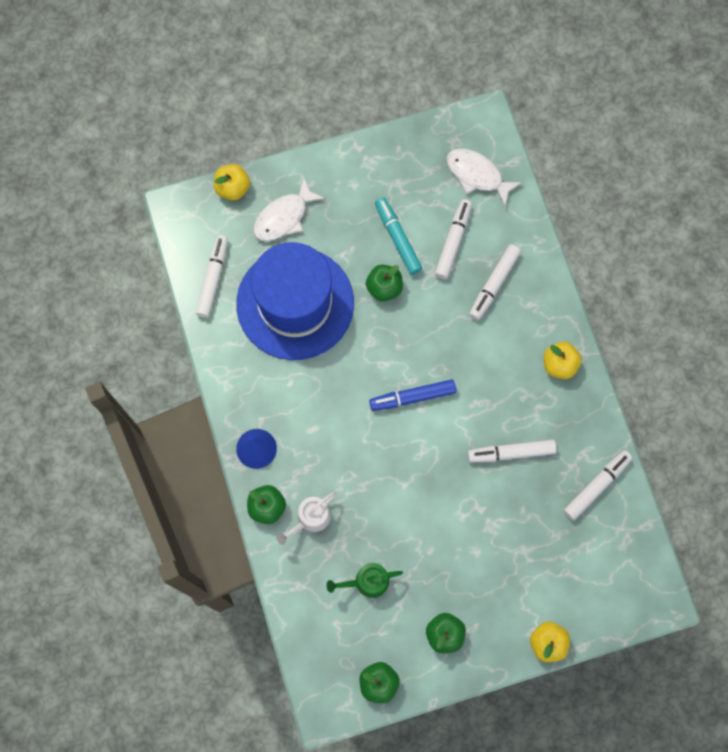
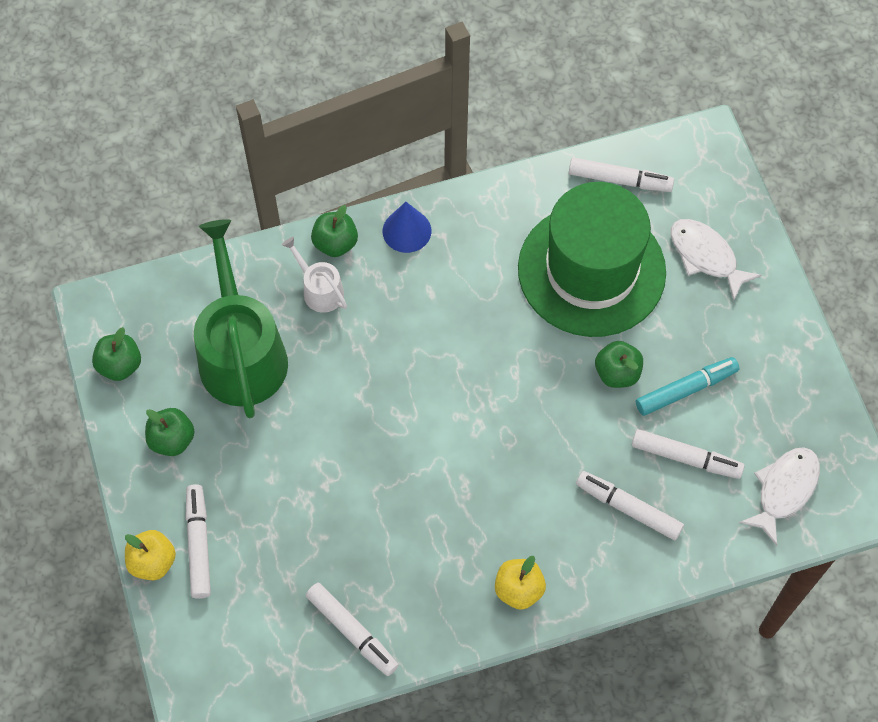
camera: 90 degrees right, 10 degrees down
yellow apple [214,164,250,200] -> none
blue hat [236,242,354,360] -> green hat [518,182,666,337]
green watering can [327,563,403,598] -> green watering can [194,219,288,418], size x2.17
blue marker [369,380,456,411] -> none
white marker [468,440,557,463] -> white marker moved to [186,484,211,599]

